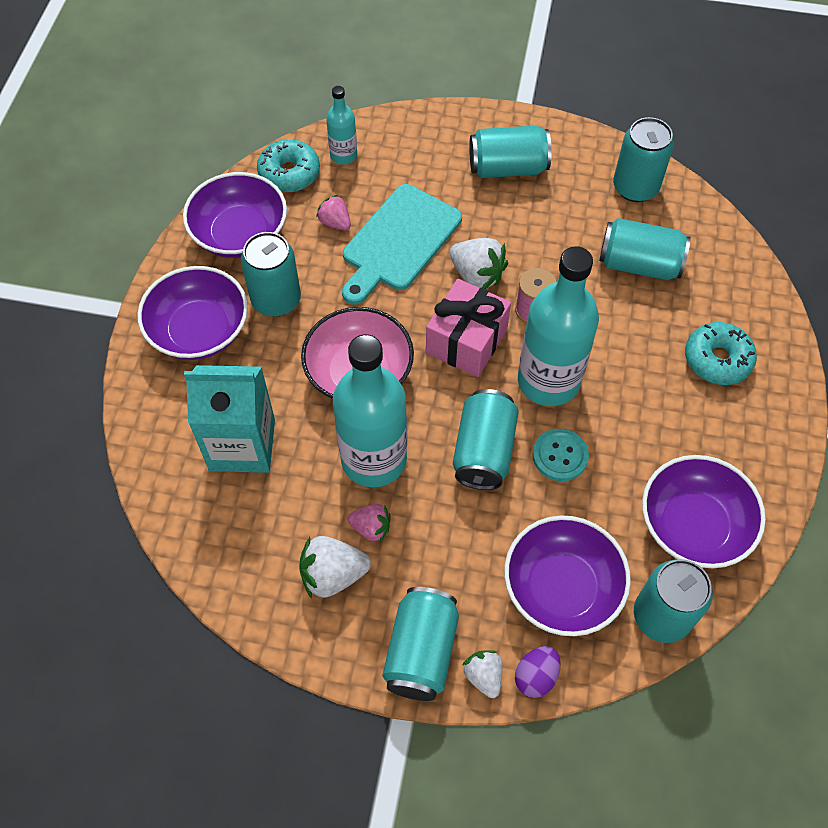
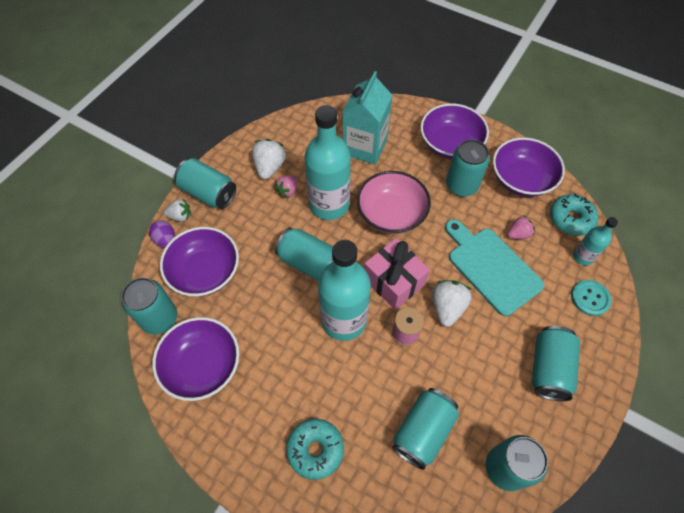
camera: 110 degrees right, 0 degrees up
white strawberry [450,238,508,289] -> white strawberry turned 135 degrees clockwise [432,280,472,327]
turquoise button [533,429,589,481] -> turquoise button moved to [571,280,612,316]

